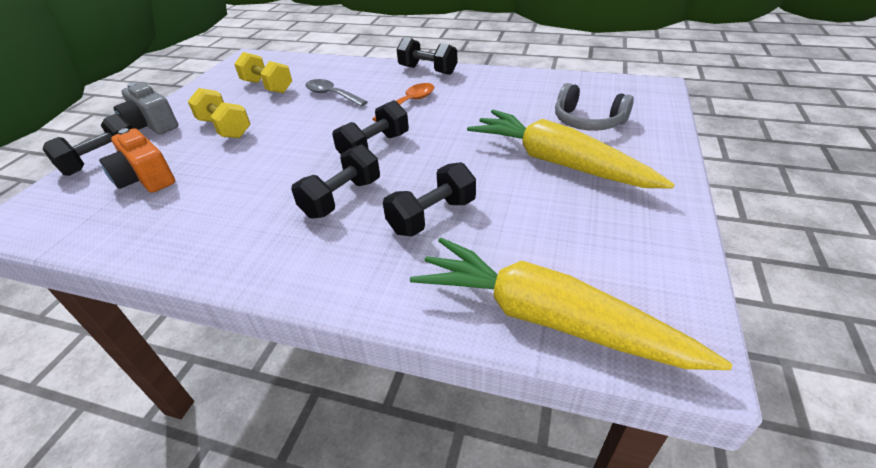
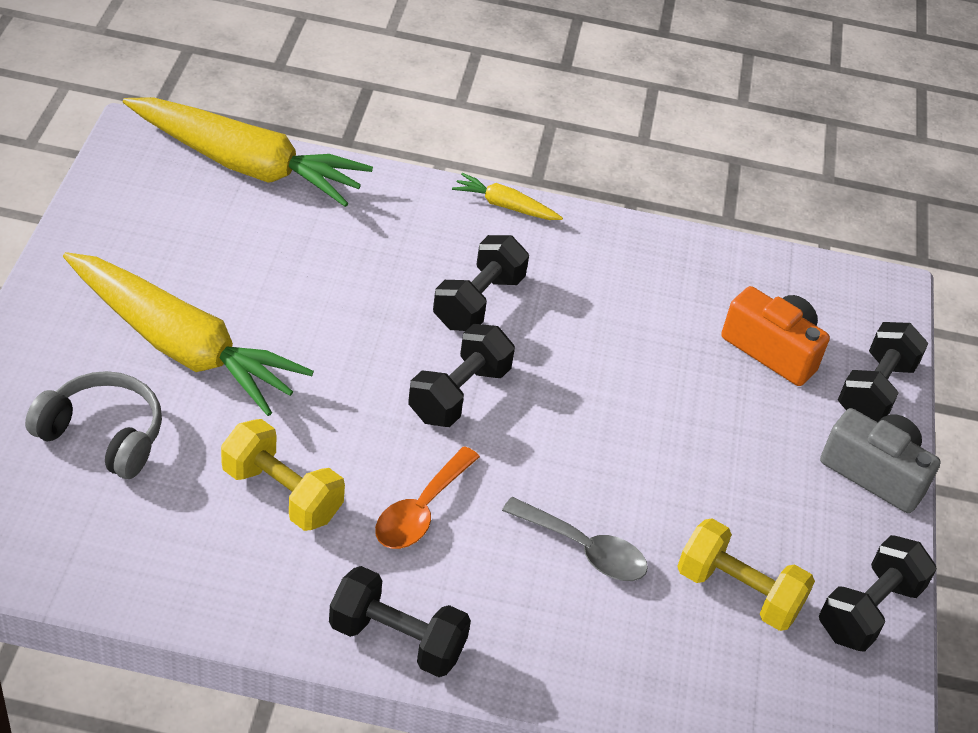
camera: 165 degrees right, 5 degrees up
yellow dumbbell [188,88,251,138] -> yellow dumbbell moved to [221,419,345,531]
black dumbbell [383,162,476,237] -> black dumbbell moved to [819,535,937,652]
none -> yellow carrot [452,173,563,220]

